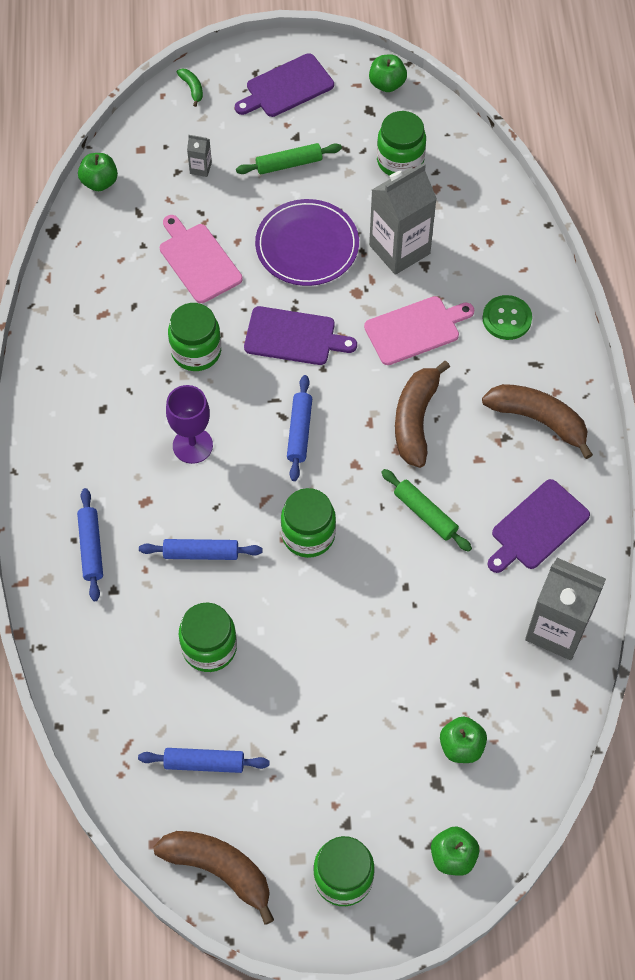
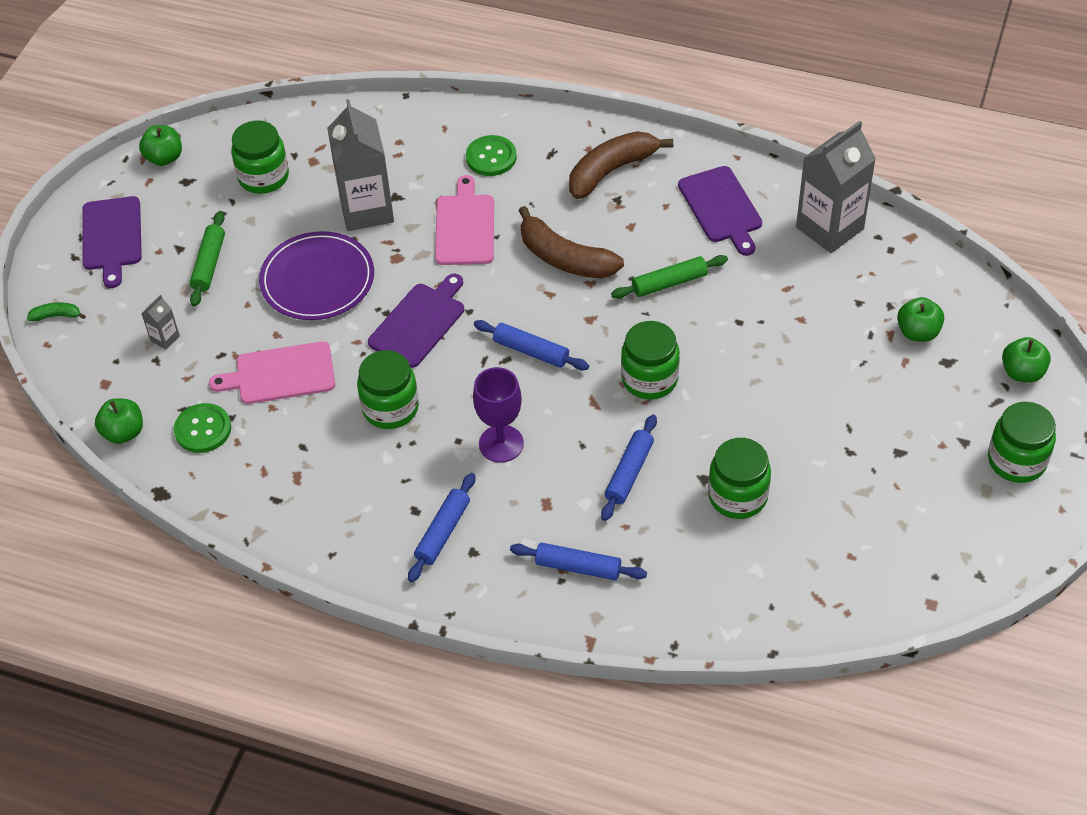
camera: 65 degrees left, 10 degrees down
blue rolling pin [138,748,270,773] -> blue rolling pin moved to [408,473,475,582]
brown banana [153,831,274,925] -> none
none -> green button [174,403,231,453]

